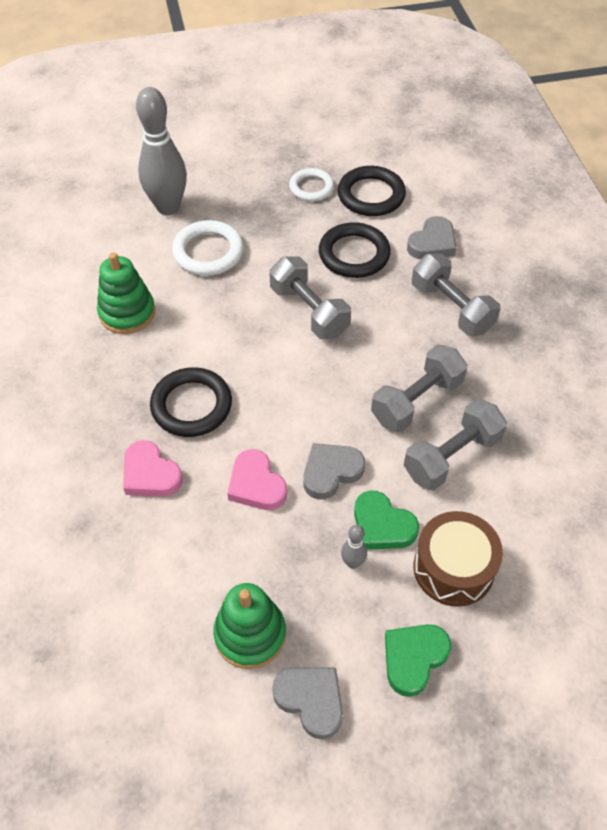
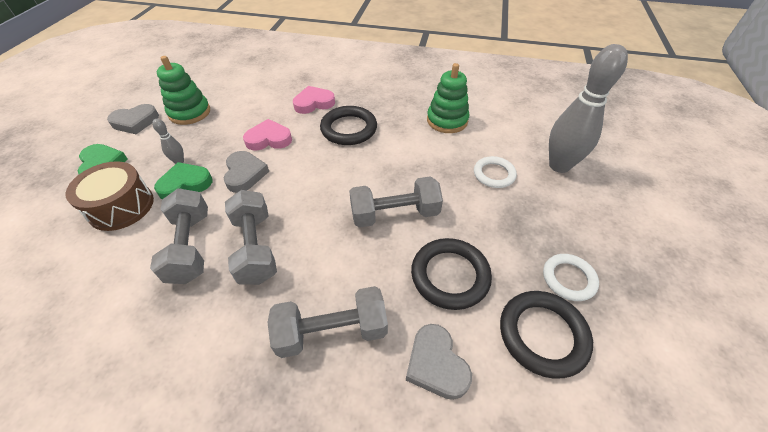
camera: 115 degrees right, 5 degrees down
white ring [172,220,244,276] -> white ring [474,156,517,188], size x0.66

